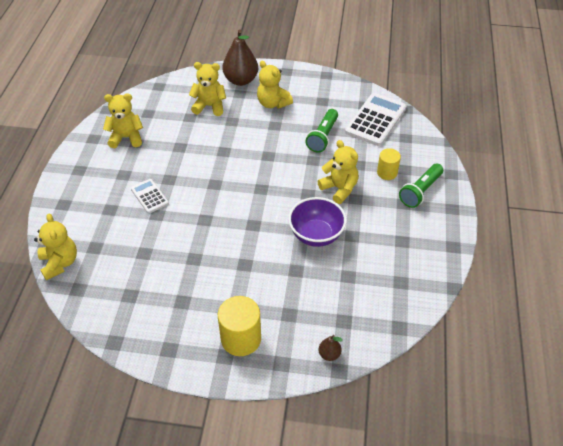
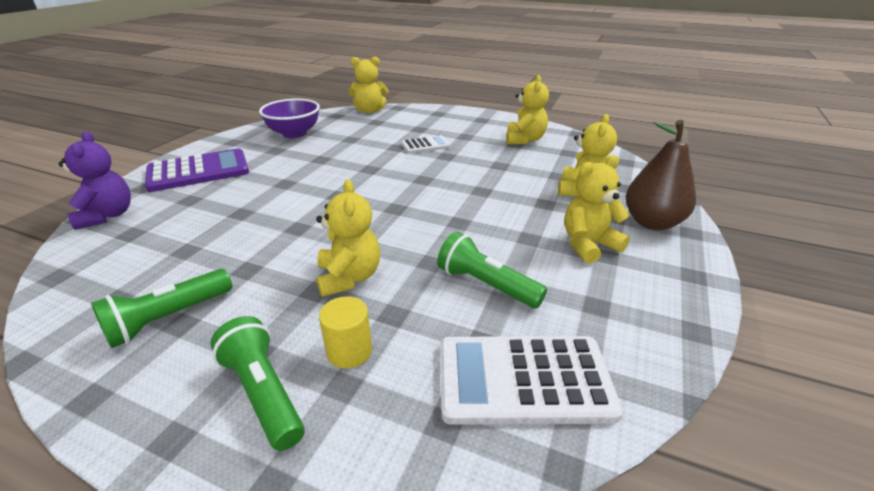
camera: 105 degrees right, 15 degrees down
yellow cylinder [218,296,261,356] -> purple calculator [145,148,249,192]
purple bowl [288,197,347,247] -> purple bowl moved to [259,98,320,138]
yellow teddy bear [318,140,358,204] -> yellow teddy bear turned 75 degrees counterclockwise [316,179,380,297]
brown pear [318,335,343,361] -> purple teddy bear [59,131,131,230]
white calculator [345,93,407,146] -> white calculator turned 135 degrees clockwise [440,336,623,425]
none -> green flashlight [91,269,232,348]

